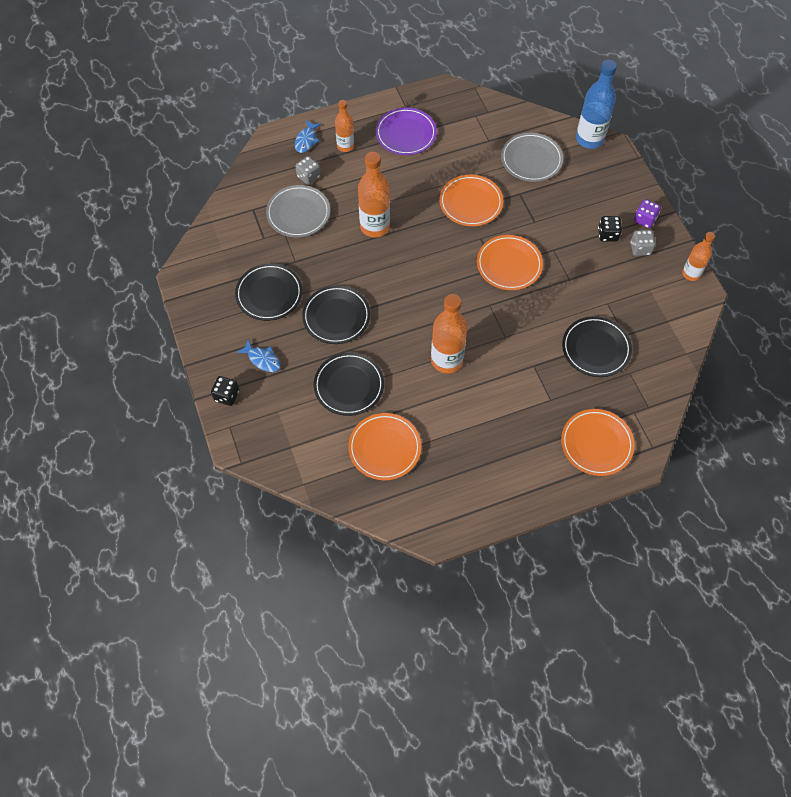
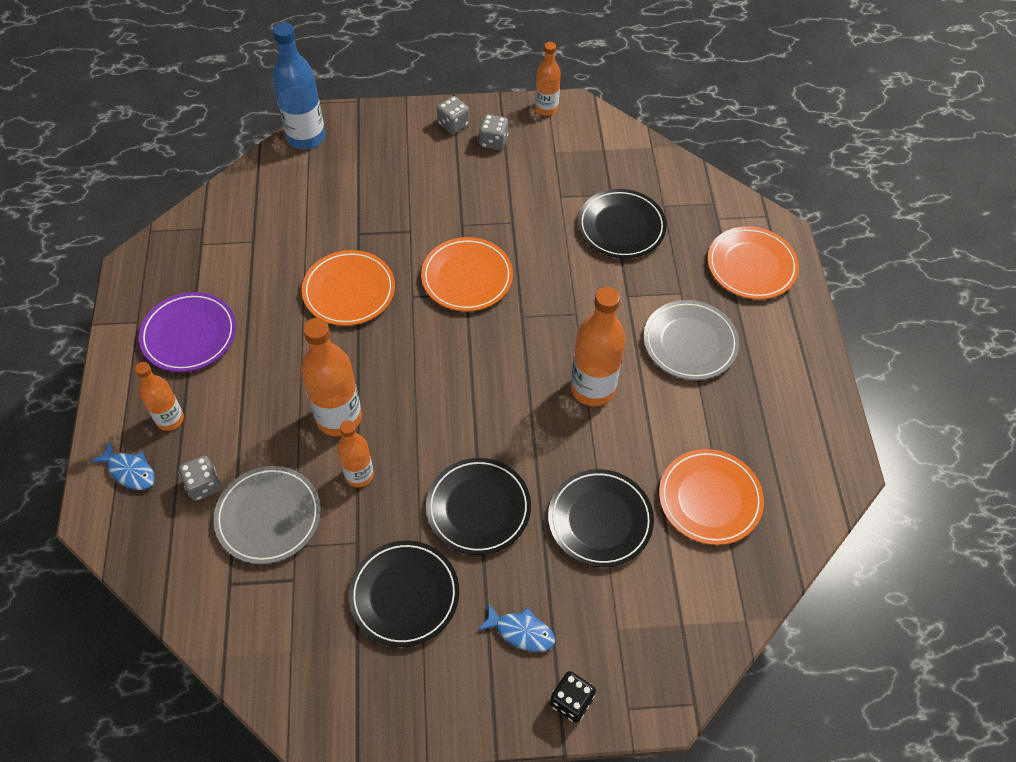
camera: 75 degrees left, 5 degrees down
blue fish [236,339,281,372] -> blue fish turned 60 degrees clockwise [477,602,555,652]
grey plate [501,133,563,182] -> grey plate moved to [643,300,739,380]
black dice [598,216,622,242] -> none
purple dice [634,199,661,228] -> grey dice [437,96,470,134]
none -> orange bottle [337,421,374,487]

